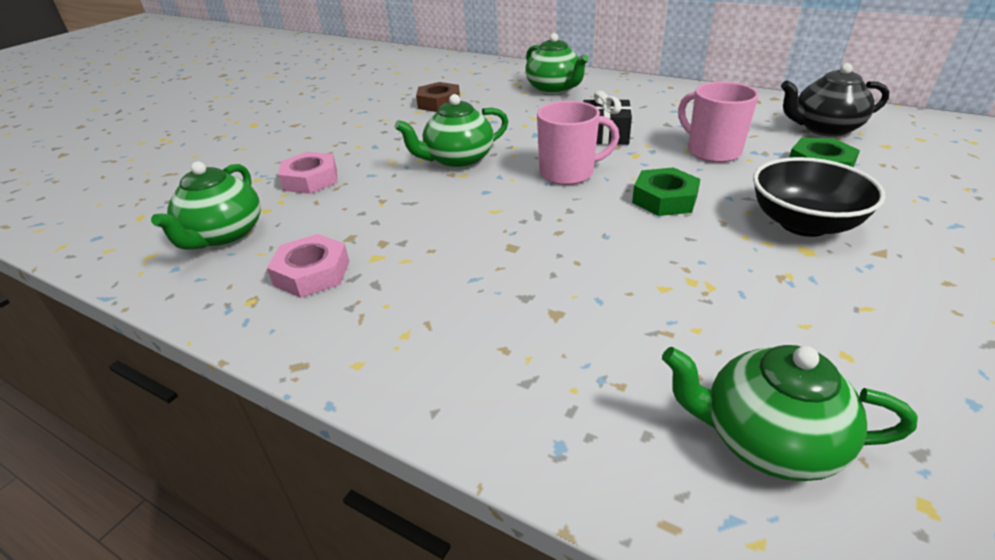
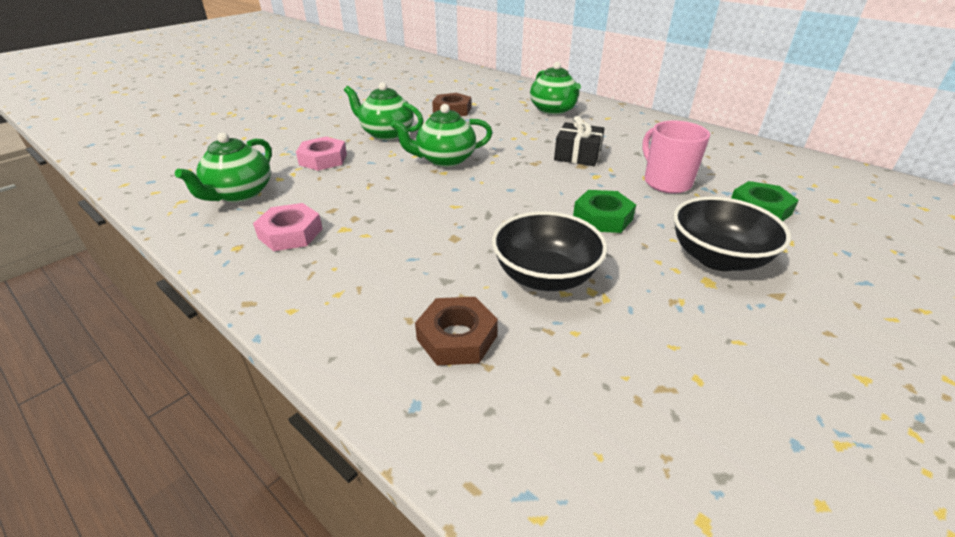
camera: 10 degrees right, 0 degrees up
pink mug [537,101,619,185] -> none
green teapot [662,345,918,481] -> green teapot moved to [344,82,424,140]
black teapot [781,63,889,137] -> none
none -> brown nut [415,297,498,365]
none -> black bowl [492,211,607,291]

